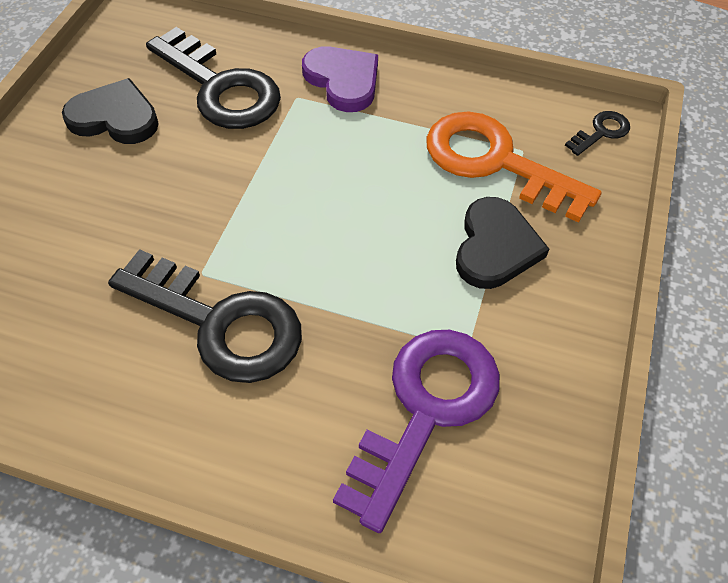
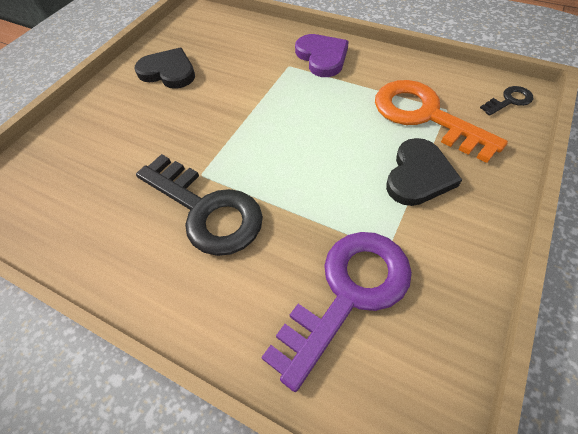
camera: 15 degrees right, 0 degrees up
black key [146,27,281,129] -> none

